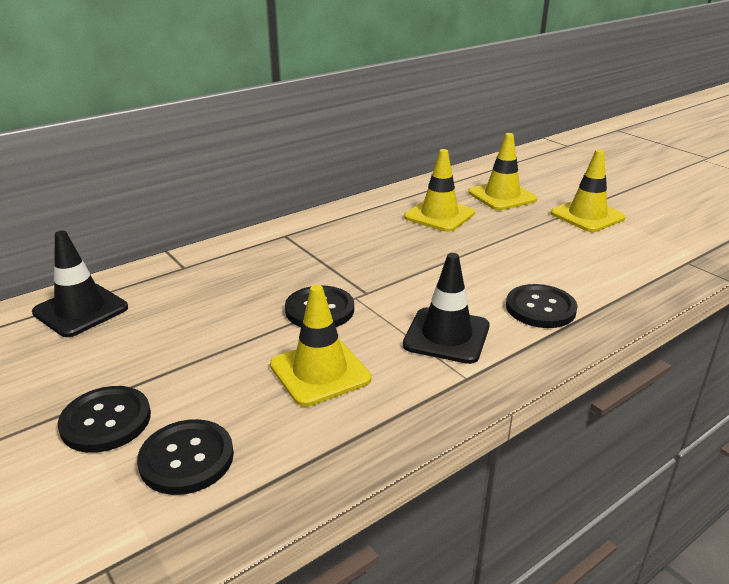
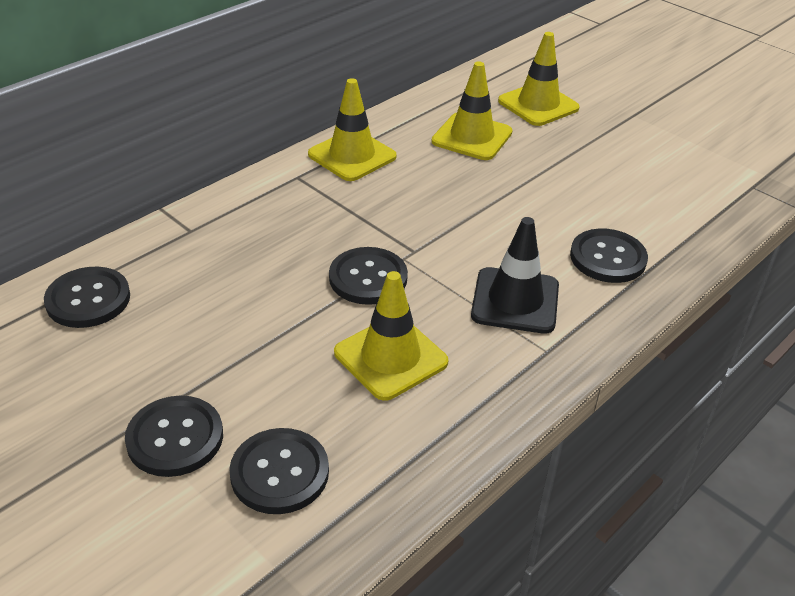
camera: 10 degrees left, 10 degrees up
black traffic cone [32,231,128,337] -> black button [44,267,130,328]
yellow traffic cone [550,149,626,232] -> yellow traffic cone moved to [308,78,397,181]

